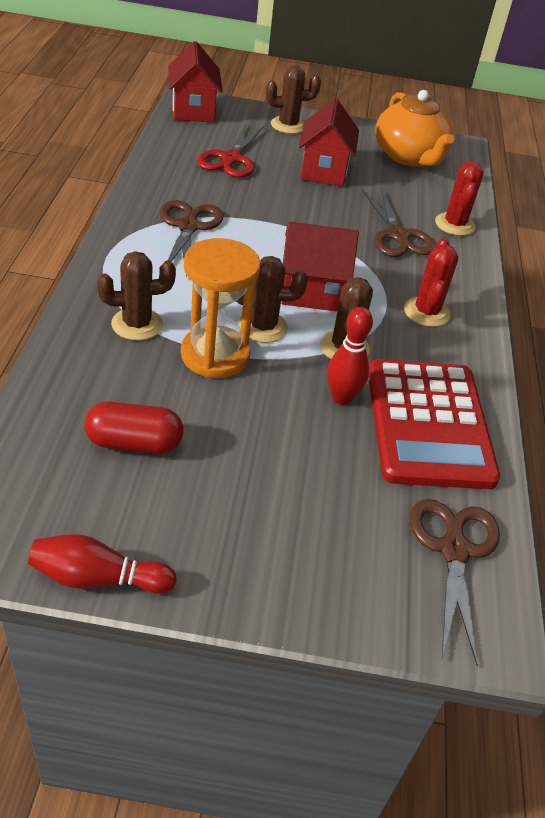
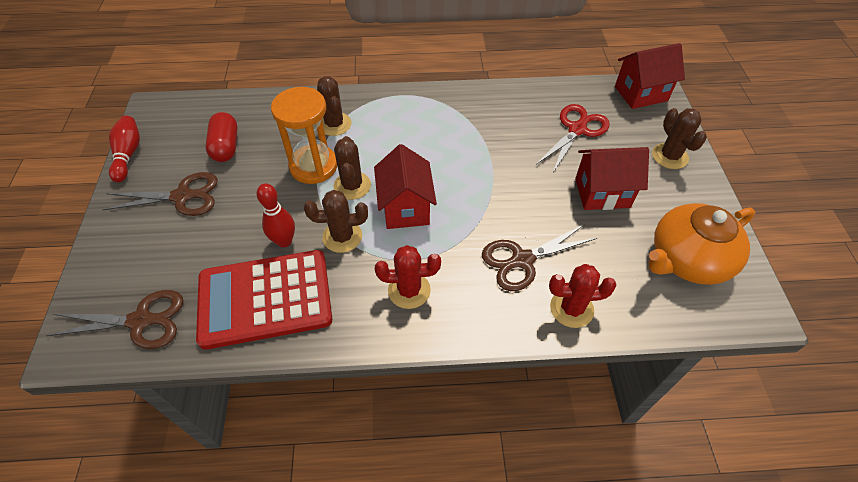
camera: 85 degrees right, 10 degrees up
brown scissors [160,200,223,277] -> brown scissors moved to [102,172,218,216]
red scissors [197,124,264,178] -> red scissors turned 120 degrees clockwise [536,104,610,172]

